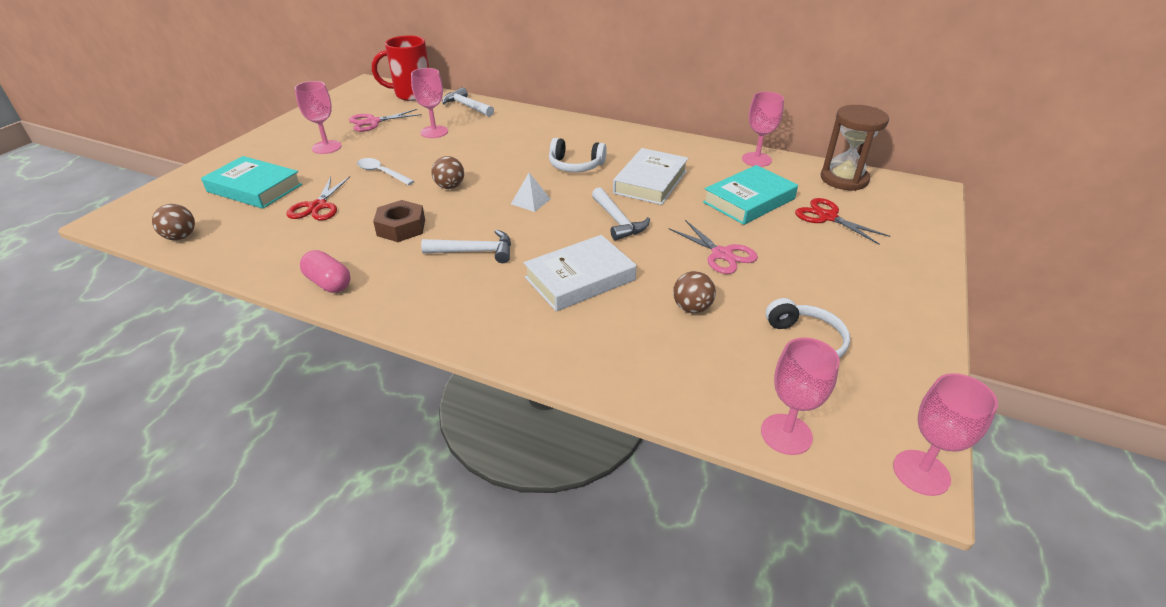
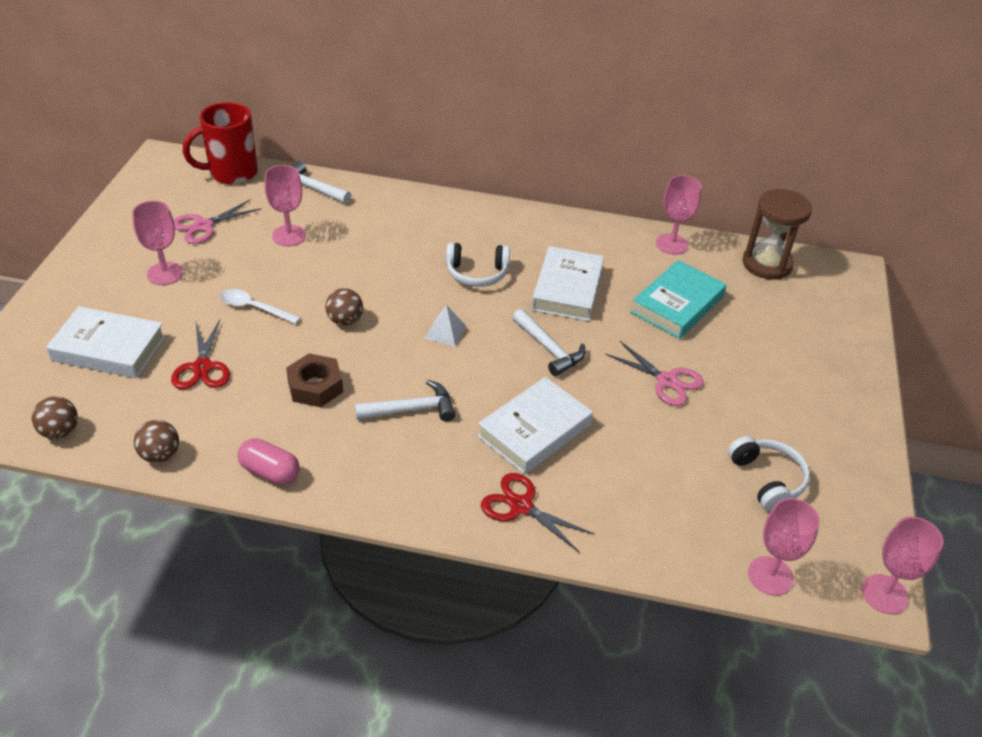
camera: 15 degrees left, 5 degrees up
turquoise book [201,156,302,209] -> white book [46,306,166,378]
brown ball [673,271,716,313] -> brown ball moved to [134,420,179,463]
red scissors [795,198,891,244] -> red scissors moved to [481,473,595,553]

